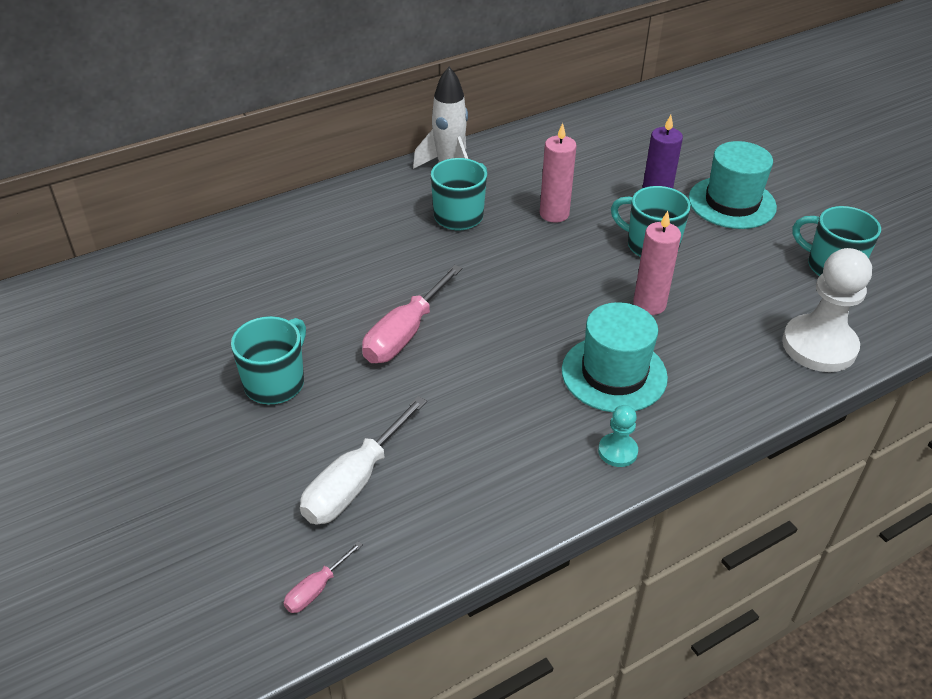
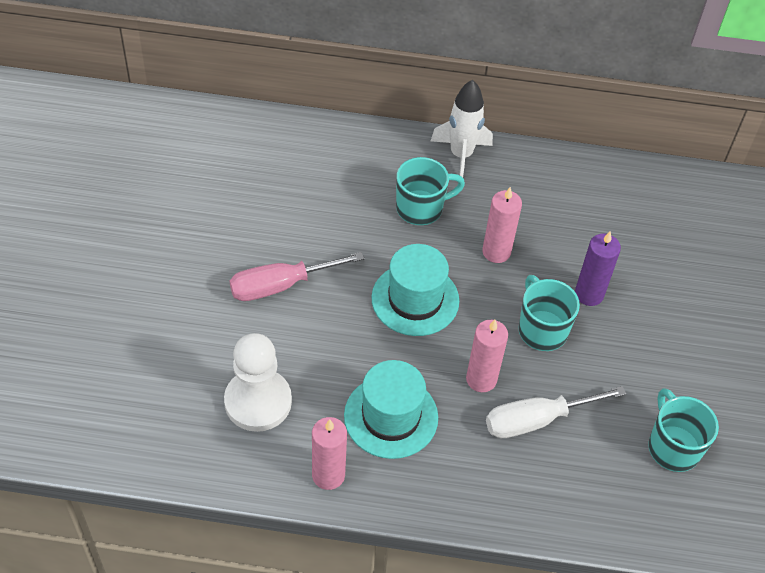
camera: 35 degrees right, 10 degrees up
turquoise mug [231,316,306,404] -> none
pink screwdriver [284,541,363,613] -> none
white screwdriver [300,396,427,525] -> white screwdriver moved to [486,386,626,438]
turquoise pawn [598,405,638,467] -> pink candle [312,417,347,490]
turquoise hat [689,141,777,229] -> turquoise hat moved to [371,244,460,336]
white pawn [782,248,872,372] -> white pawn moved to [224,333,292,432]

